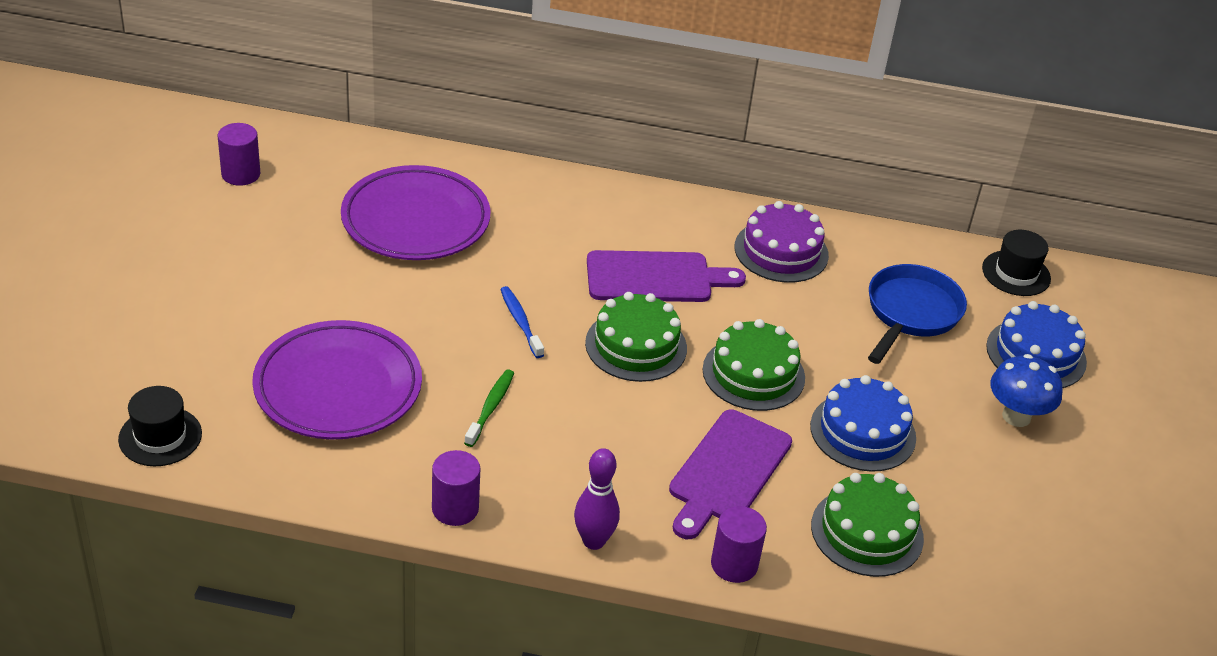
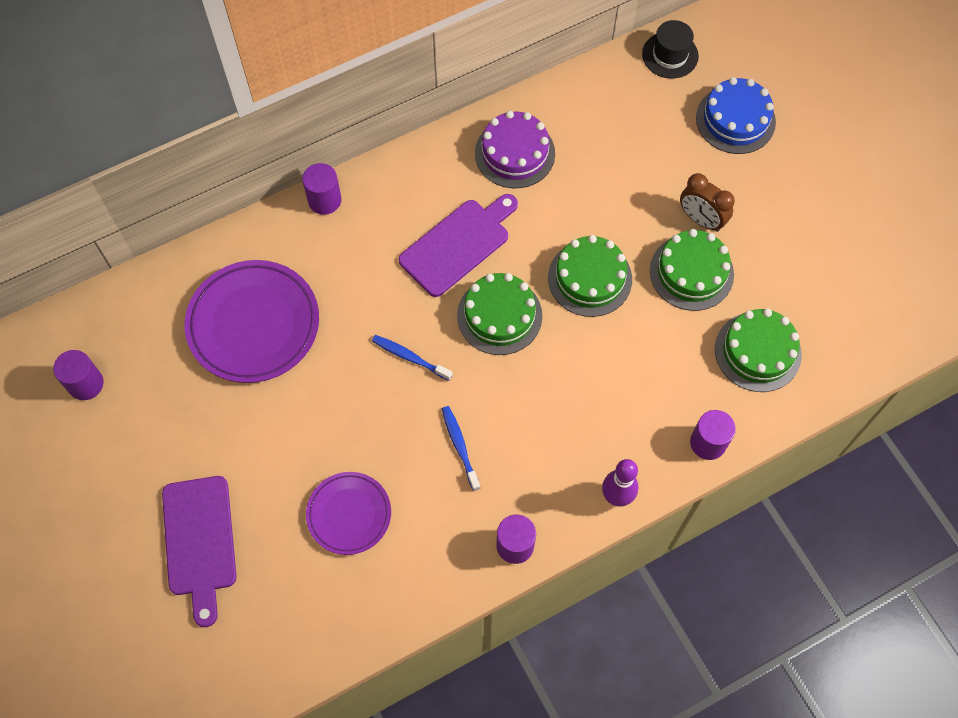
camera: 35 degrees left, 25 degrees up
black hat [118,386,202,466] -> none
purple plate [252,320,422,439] -> purple plate [306,472,391,555], size x0.60
green toothbrush [464,369,514,447] -> blue toothbrush [442,406,480,491]
purple cutting board [669,410,792,539] -> purple cutting board moved to [162,476,236,627]
blue cake [810,375,916,472] -> green cake [650,229,734,311]
blue pan [868,264,967,364] -> none
blue mushroom [990,354,1063,427] -> none
none -> purple cylinder [302,163,341,215]
none -> brown clock [680,173,735,232]

